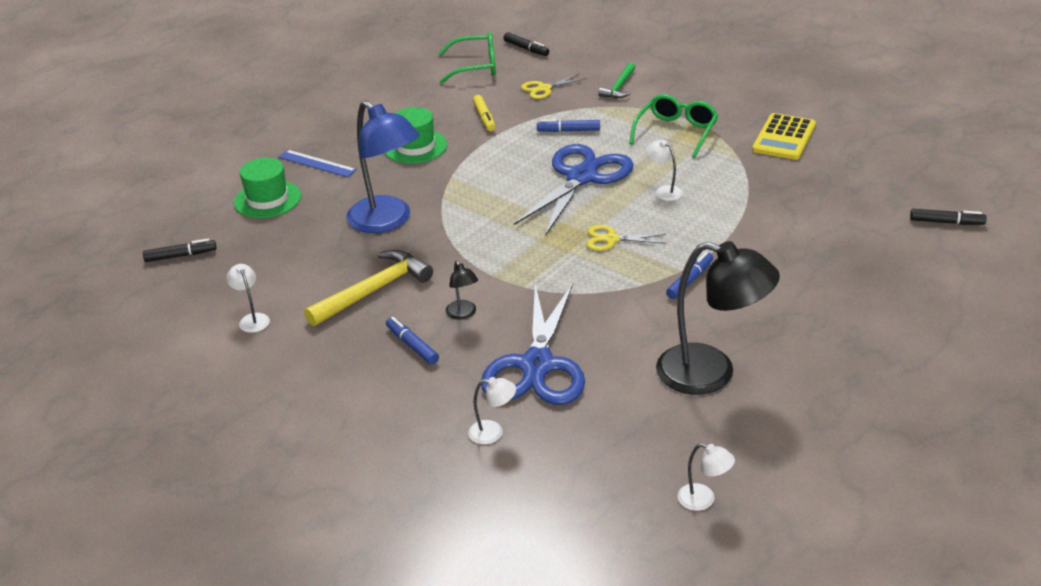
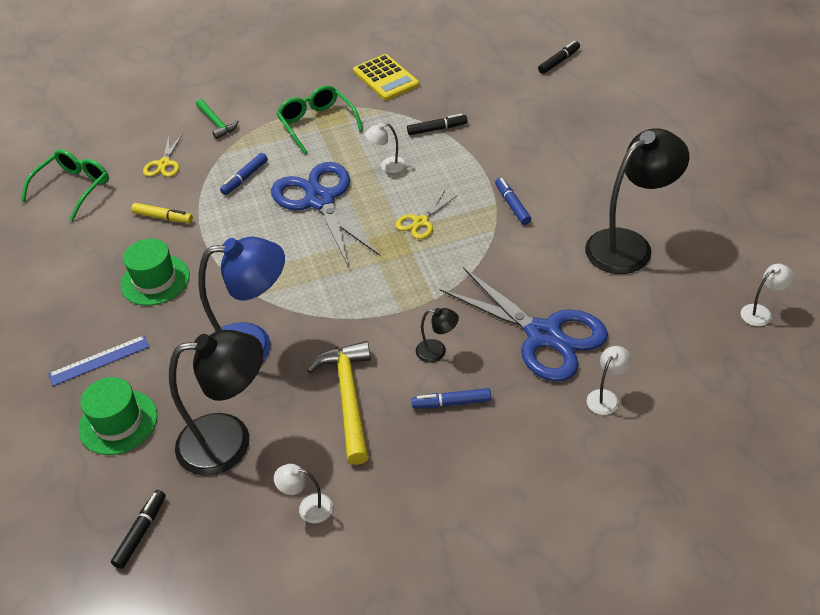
camera: 55 degrees left, 10 degrees up
black marker [504,32,549,56] -> black marker moved to [407,114,467,135]
none -> black lamp [169,330,263,476]

